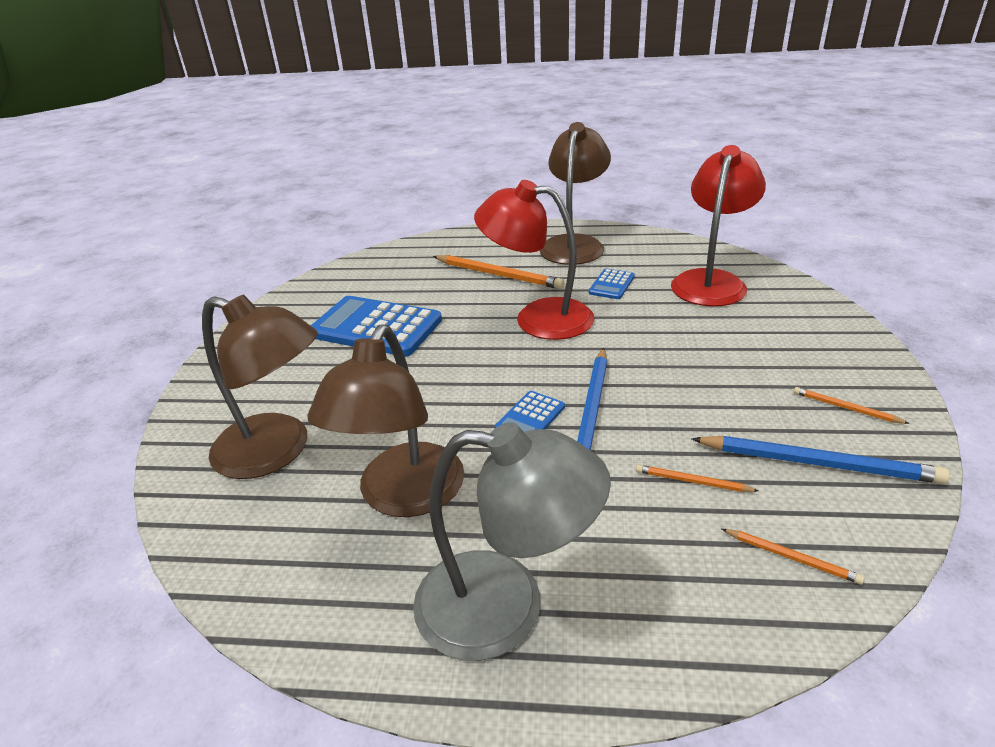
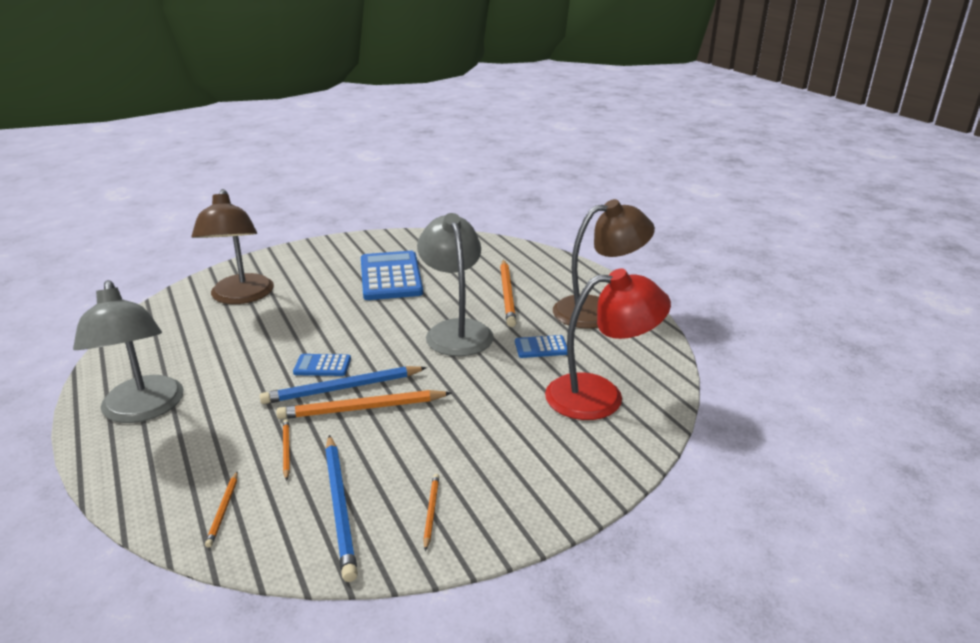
camera: 55 degrees right, 5 degrees down
brown lamp [307,325,464,517] -> none
red lamp [474,180,594,340] -> grey lamp [417,213,494,356]
none -> orange pencil [276,390,452,419]

